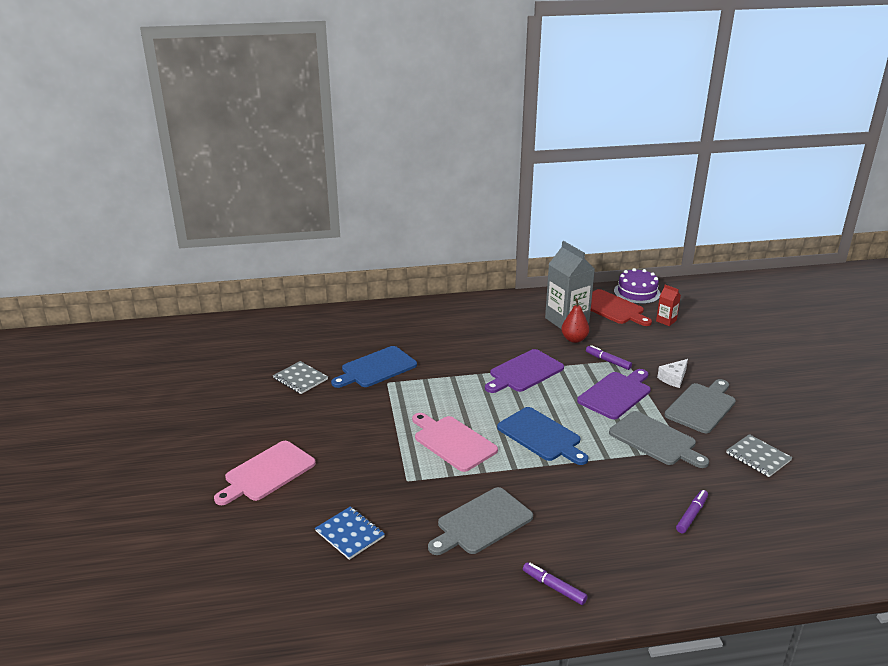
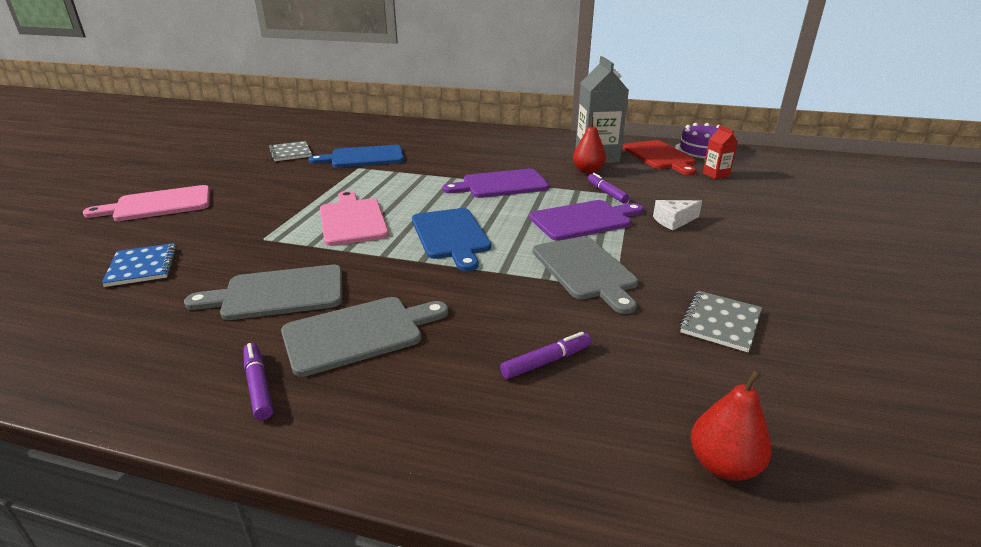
camera: 25 degrees right, 0 degrees up
grey cutting board [664,379,736,433] -> grey cutting board moved to [281,297,448,377]
grey notebook [726,434,793,477] -> grey notebook turned 45 degrees clockwise [679,291,762,352]
none -> red pear [691,369,772,481]

